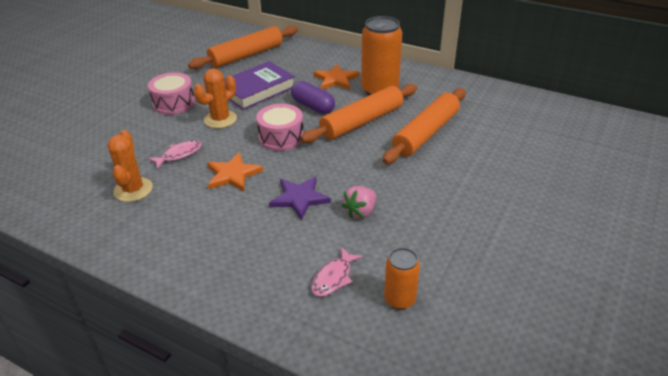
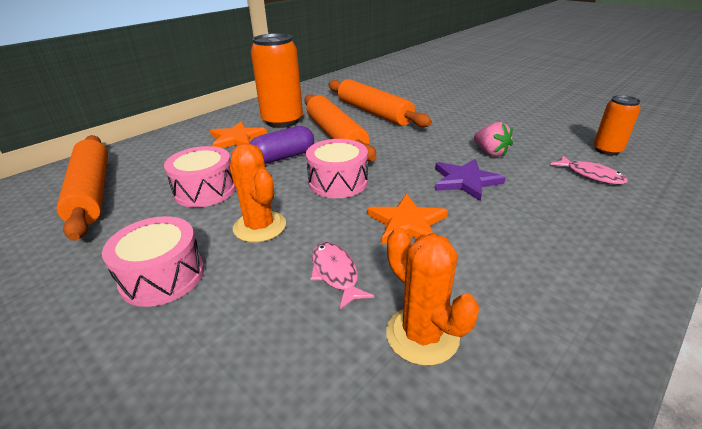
camera: 75 degrees left, 5 degrees down
orange cactus [107,130,153,202] -> orange cactus turned 45 degrees clockwise [386,227,479,366]
purple book [224,61,295,110] -> pink drum [164,146,236,207]

